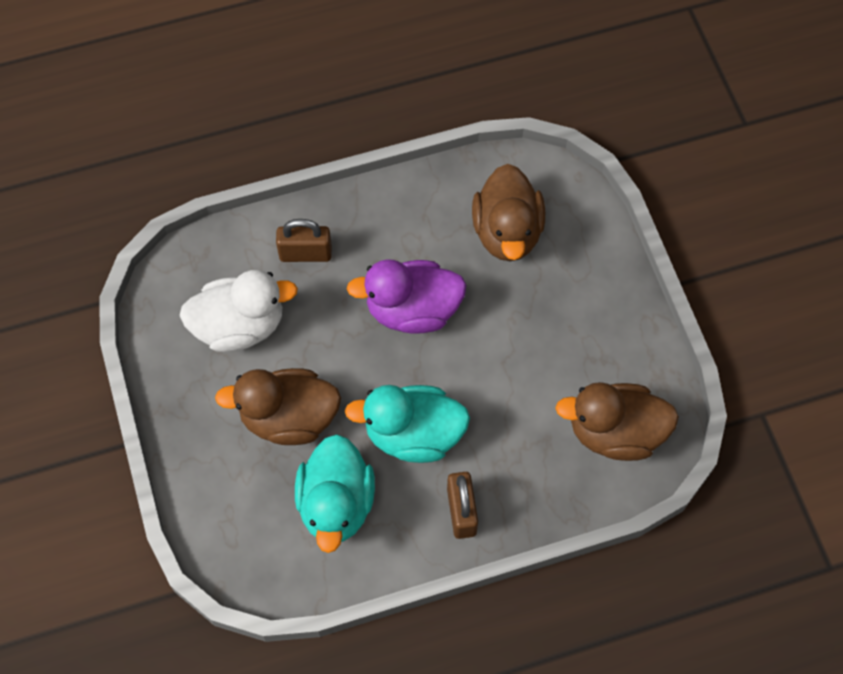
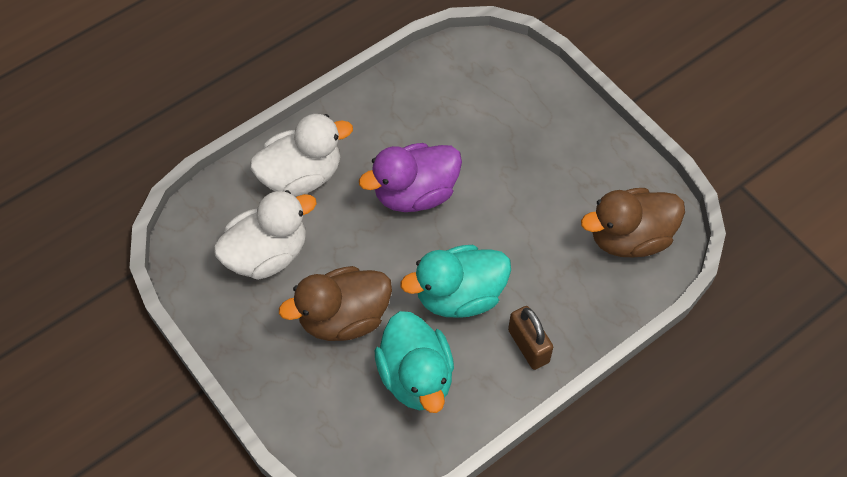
camera: 20 degrees left, 5 degrees down
brown padlock [276,219,332,262] -> white duck [250,114,353,196]
brown duck [472,164,545,261] -> none

